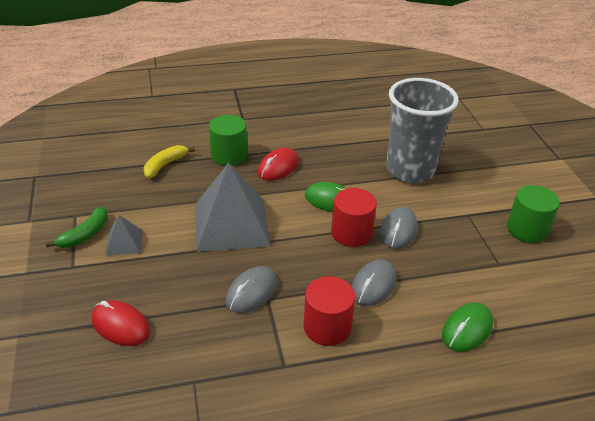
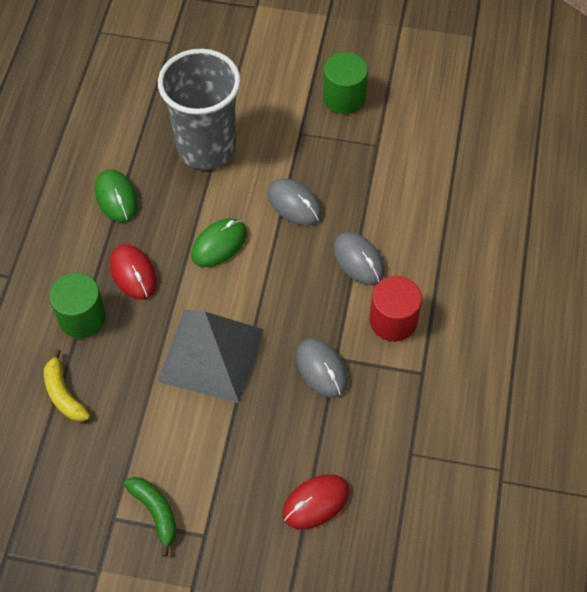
camera: 65 degrees left, 20 degrees up
grey pyramid [105,215,143,255] -> none
red cylinder [331,188,377,247] -> none
green mouse [442,303,493,352] -> green mouse moved to [95,169,138,222]

